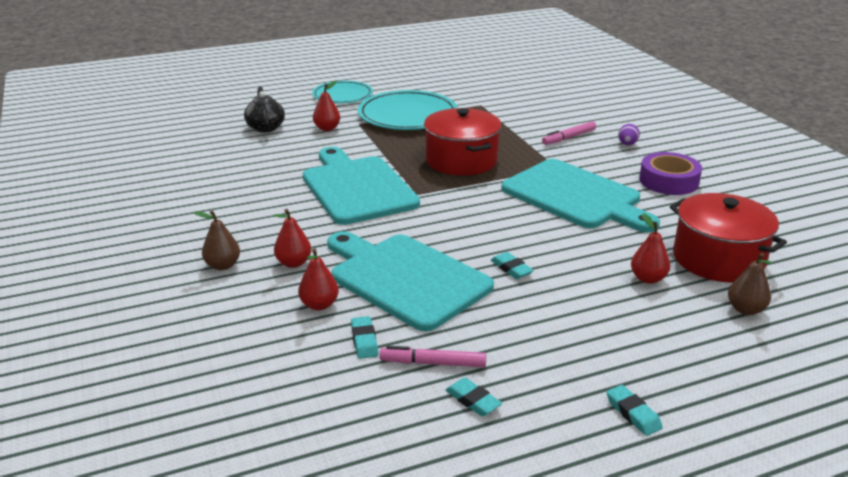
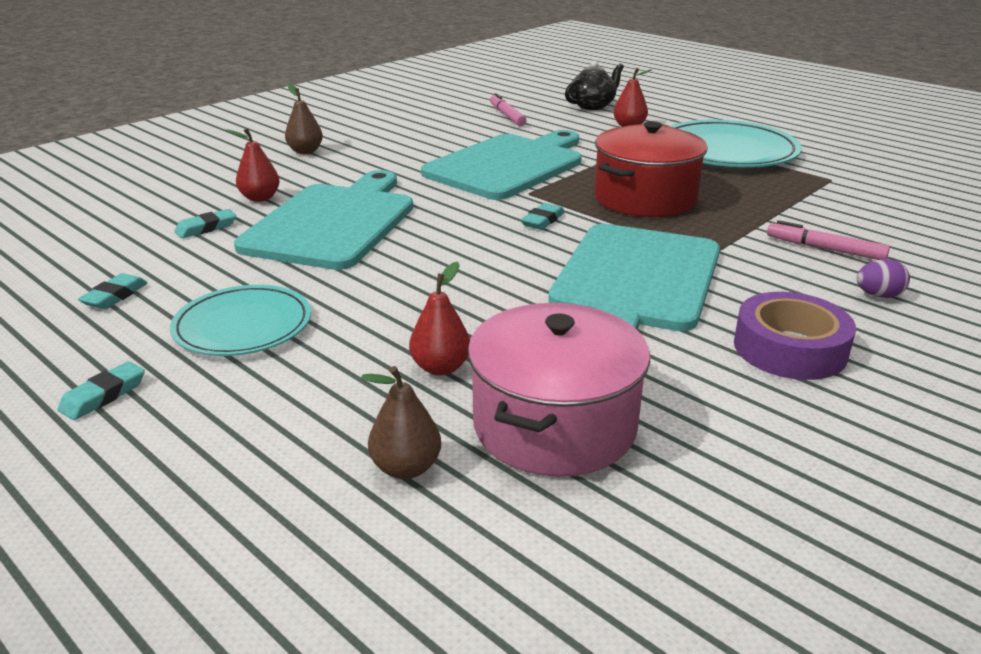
camera: 65 degrees right, 0 degrees up
red pear [273,209,311,268] -> none
turquoise plate [312,81,373,104] -> turquoise plate moved to [170,285,311,356]
pink marker [379,346,486,367] -> pink marker moved to [490,93,527,126]
turquoise eraser [491,252,534,279] -> turquoise eraser moved to [521,203,565,230]
red pot [670,193,787,283] -> pink pot [468,303,650,477]

